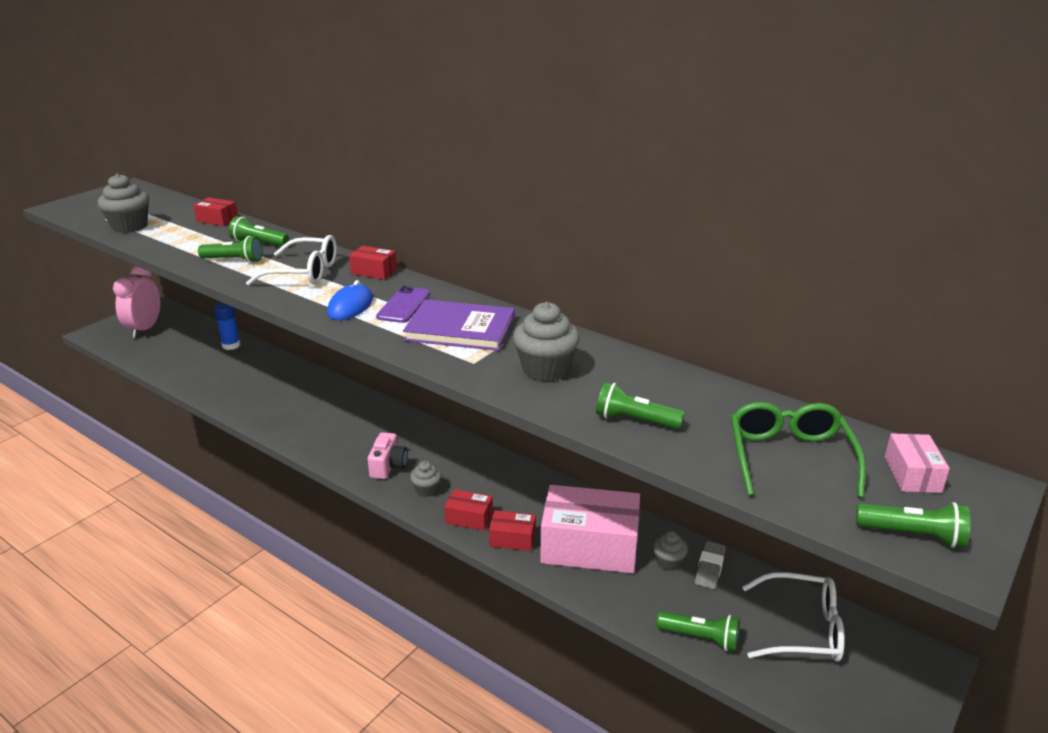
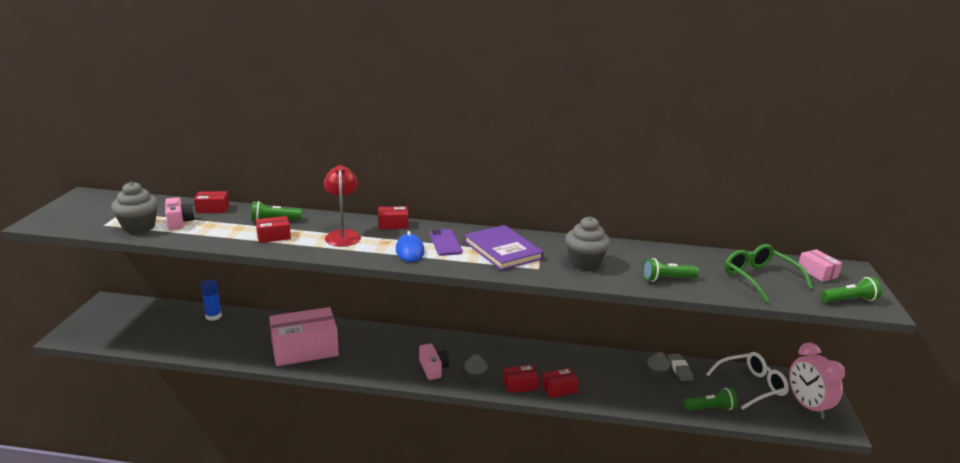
camera: 30 degrees left, 5 degrees down
pink clock [113,266,161,338] -> pink clock moved to [789,343,845,419]
green flashlight [198,236,263,263] -> red box [256,216,291,243]
white glasses [246,235,337,286] -> red lamp [324,165,361,246]
purple book [403,299,515,351] -> purple book turned 75 degrees clockwise [464,225,544,270]
pink box [540,485,640,573] -> pink box moved to [269,307,339,366]
none -> pink camera [165,197,195,230]

